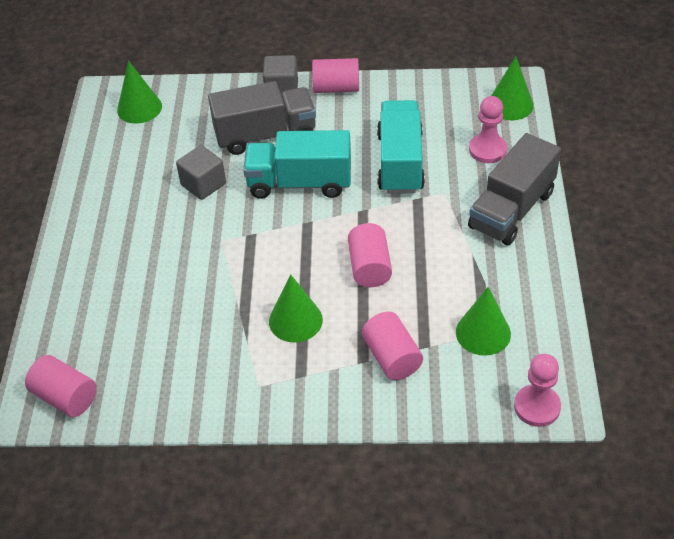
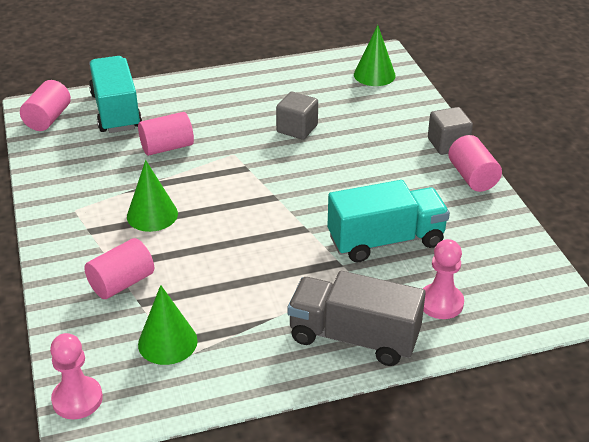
camera: 70 degrees right, 10 degrees down
grey truck [208,81,316,155] -> none
turquoise truck [243,130,351,199] -> turquoise truck moved to [89,56,142,133]
pink cylinder [348,223,392,287] -> pink cylinder moved to [138,112,194,156]
green cone [491,57,534,120] -> none

